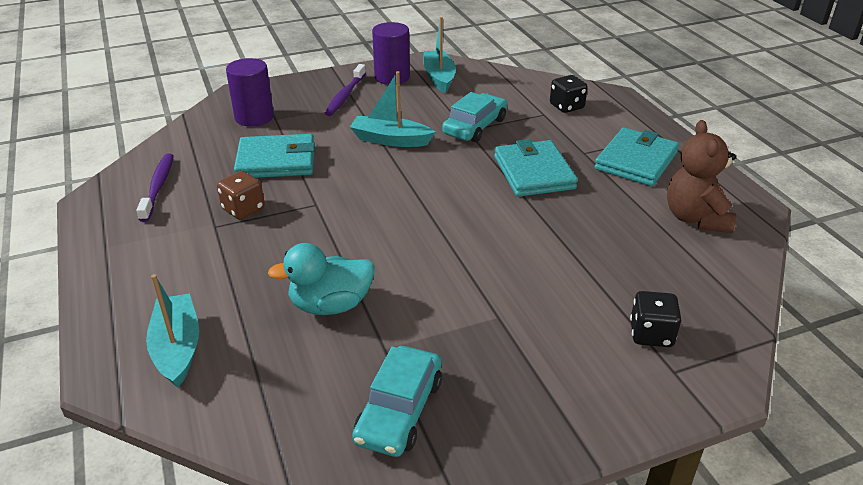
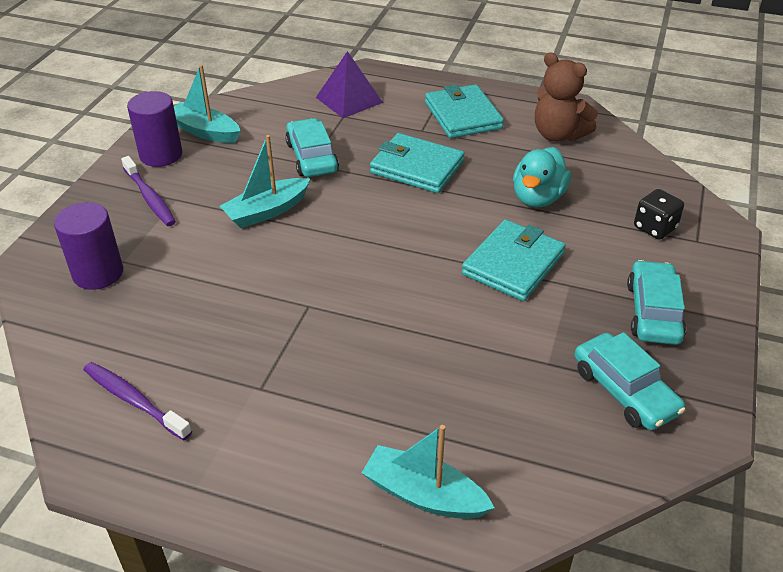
camera: 50 degrees left, 5 degrees up
brown dice [217,171,265,219] -> none
turquoise wallet [234,134,315,178] -> turquoise wallet moved to [462,220,565,301]
turquoise duck [268,243,375,315] -> turquoise duck moved to [513,147,571,208]
black dice [550,75,588,113] -> purple pyramid [316,51,383,118]
none -> turquoise car [627,260,686,345]

